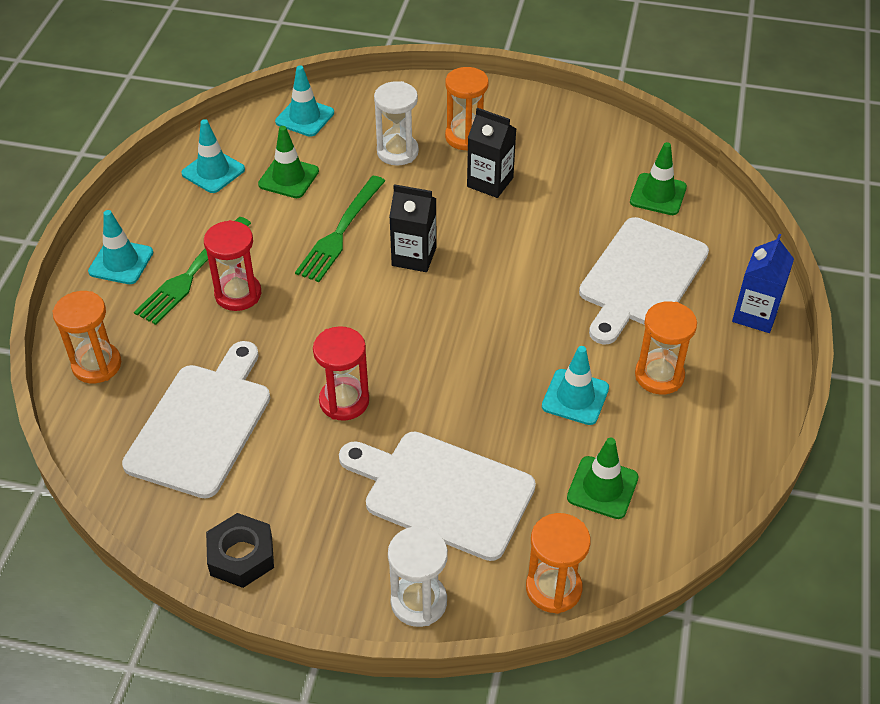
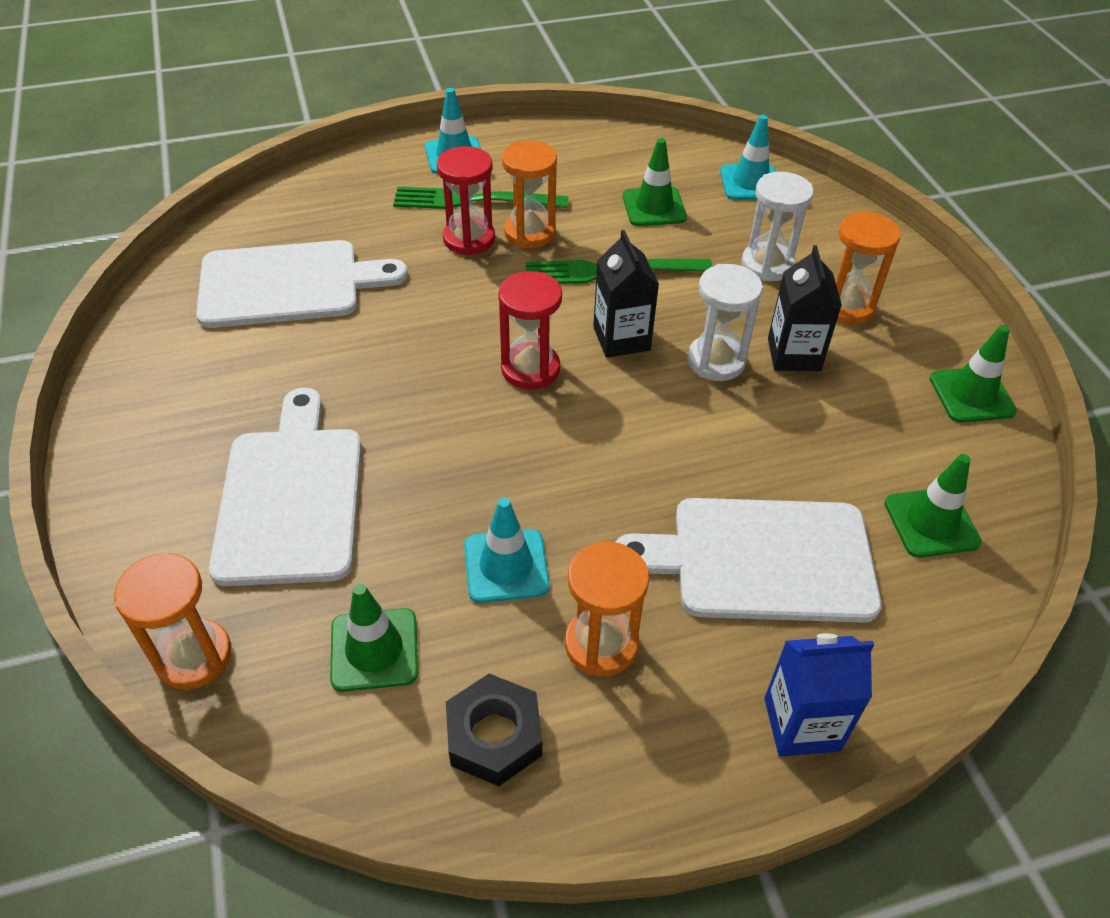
camera: 60 degrees right, 0 degrees up
orange hourglass [53,291,121,383] -> orange hourglass moved to [502,140,557,248]
turquoise traffic cone [181,119,245,193] -> none
black nut [206,513,274,588] -> black nut moved to [446,674,542,786]
red hourglass [313,326,369,421] -> red hourglass moved to [498,271,562,390]
white hourglass [388,526,448,627] -> white hourglass moved to [687,264,763,381]
none -> green traffic cone [930,325,1017,423]

